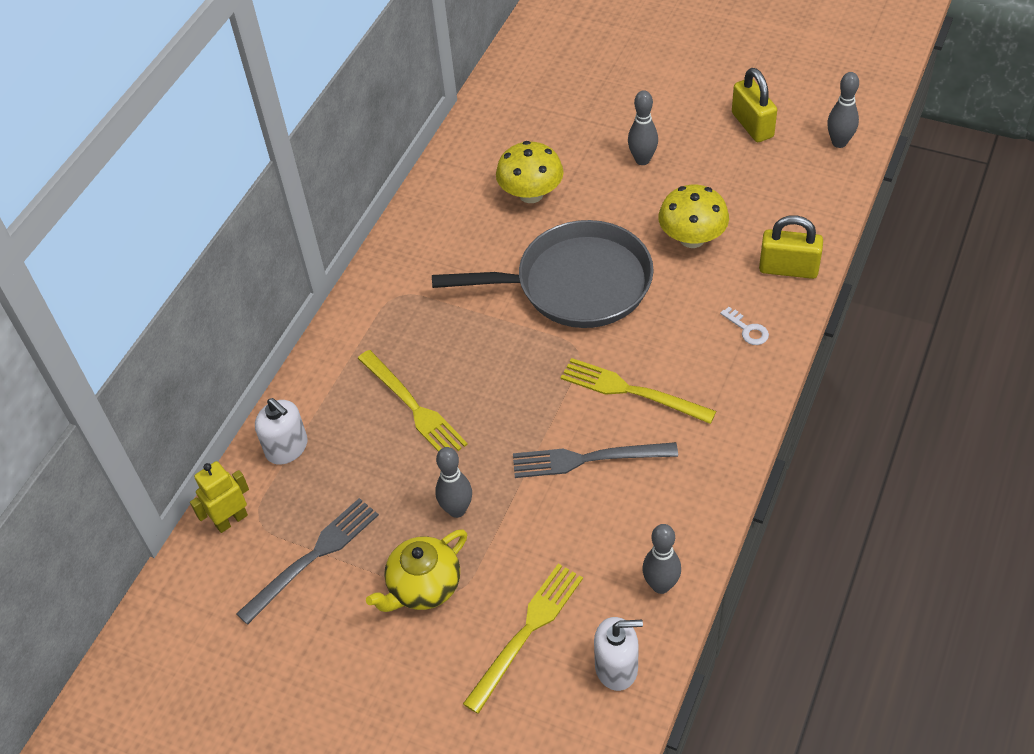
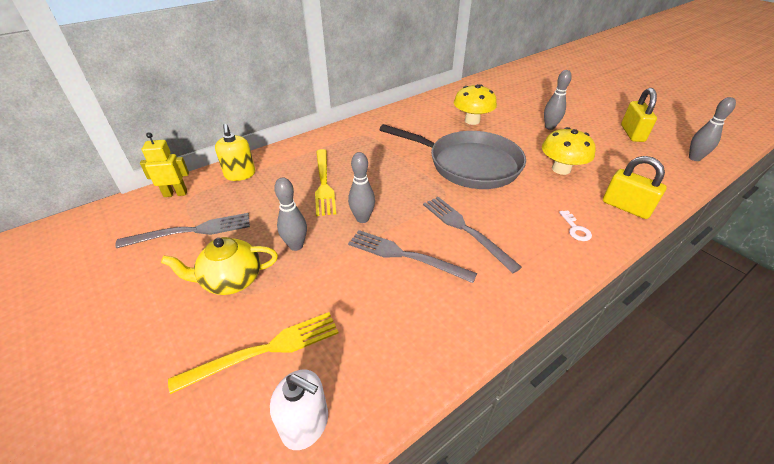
camera: 25 degrees right, 10 degrees down
white soap dispenser [255,398,308,465] -> yellow soap dispenser [215,124,256,181]
yellow fork [561,358,716,424] -> grey fork [423,197,522,273]
grey bowling pin [642,524,681,594] -> grey bowling pin moved to [348,152,375,223]

